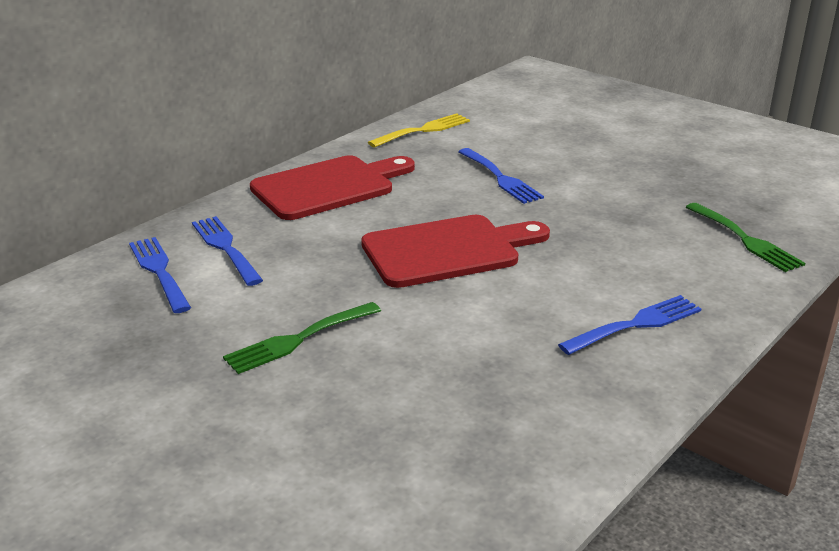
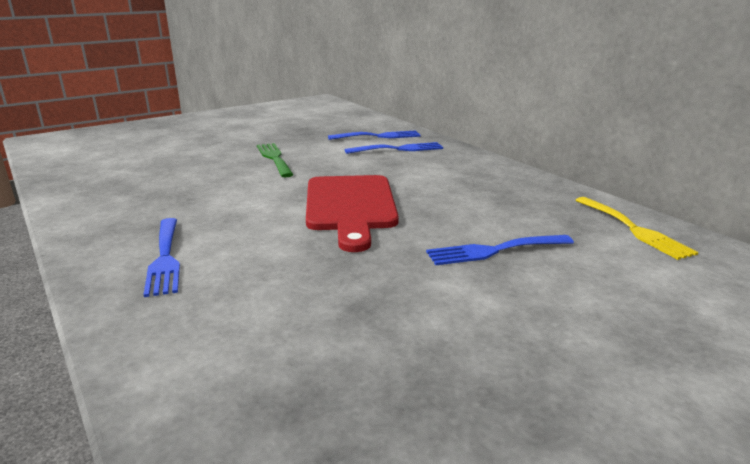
camera: 105 degrees right, 5 degrees down
red cutting board [250,155,415,220] -> none
green fork [686,203,805,272] -> none

